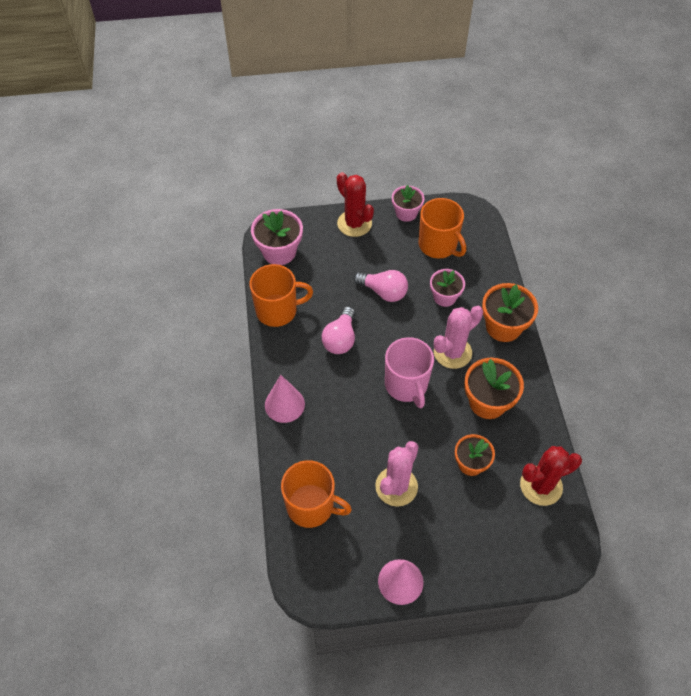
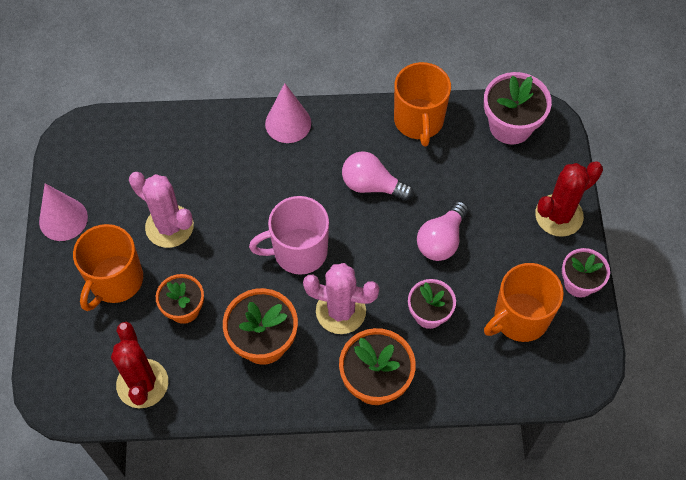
camera: 95 degrees right, 5 degrees up
orange mug [281,460,352,528] -> orange mug moved to [73,224,143,311]
pink cactus [434,306,483,369] -> pink cactus turned 45 degrees counterclockwise [303,263,379,334]

